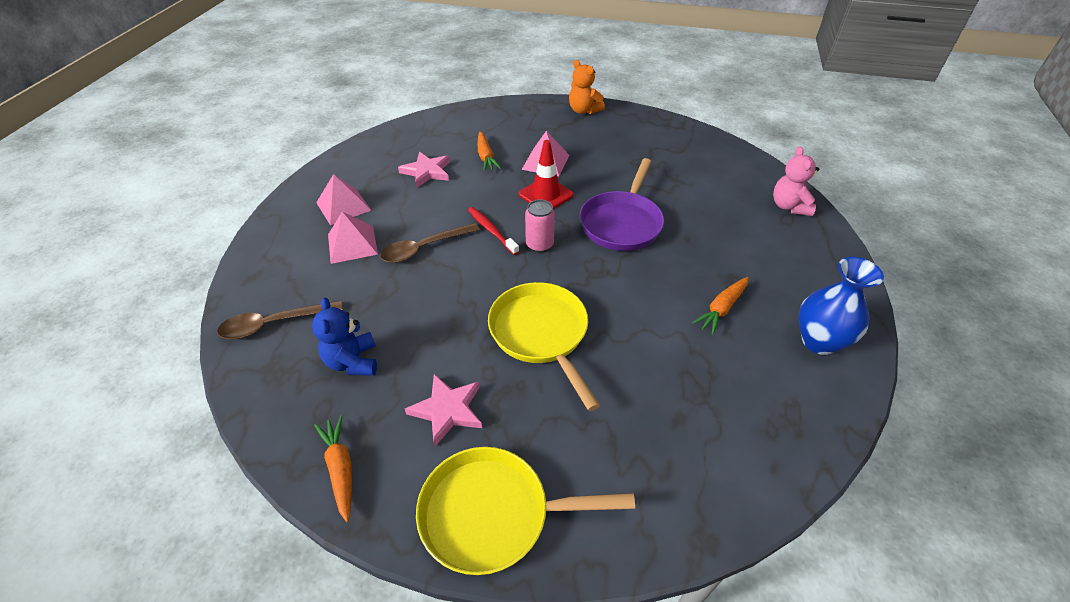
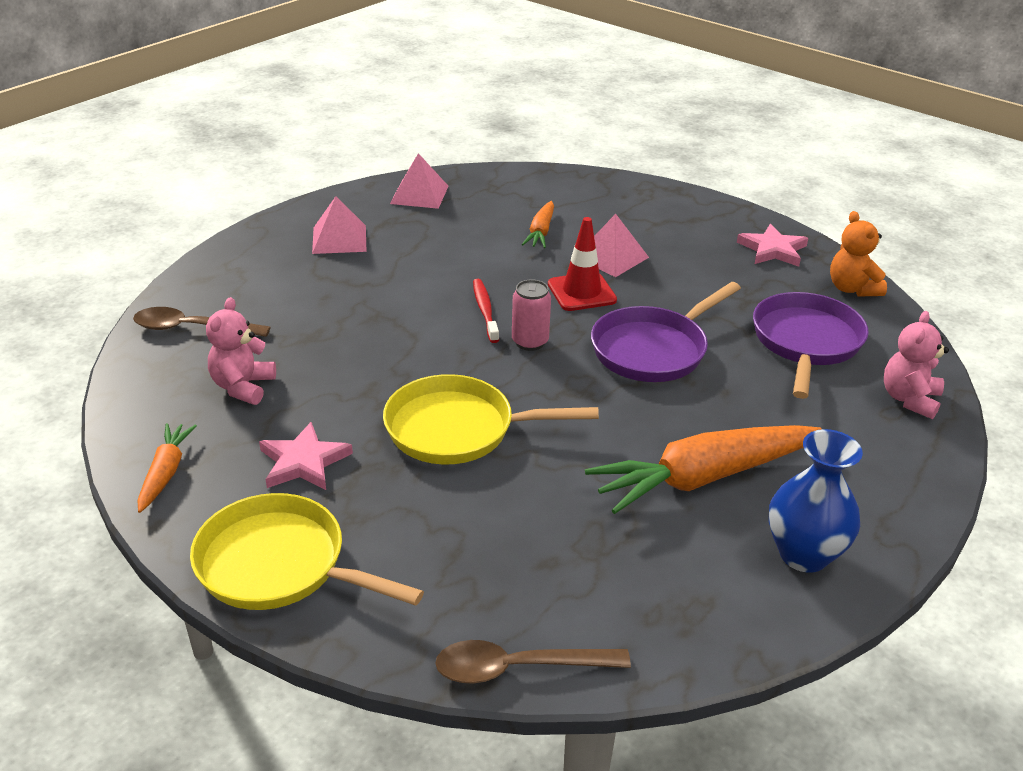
camera: 25 degrees right, 10 degrees down
blue teddy bear [312,297,377,376] -> pink teddy bear [206,297,276,405]
pink pyramid [328,212,378,264] -> pink pyramid moved to [390,153,448,209]
brown spoon [380,223,480,263] -> brown spoon moved to [435,640,631,684]
pink star [398,152,450,188] -> pink star moved to [737,224,808,267]
yellow pan [488,282,600,411] -> yellow pan turned 90 degrees counterclockwise [383,374,599,464]
orange teddy bear [569,60,605,114] -> orange teddy bear moved to [830,211,887,297]
orange carrot [692,277,749,335] -> orange carrot [585,425,822,514], size x1.99
none -> purple pan [753,292,869,399]

